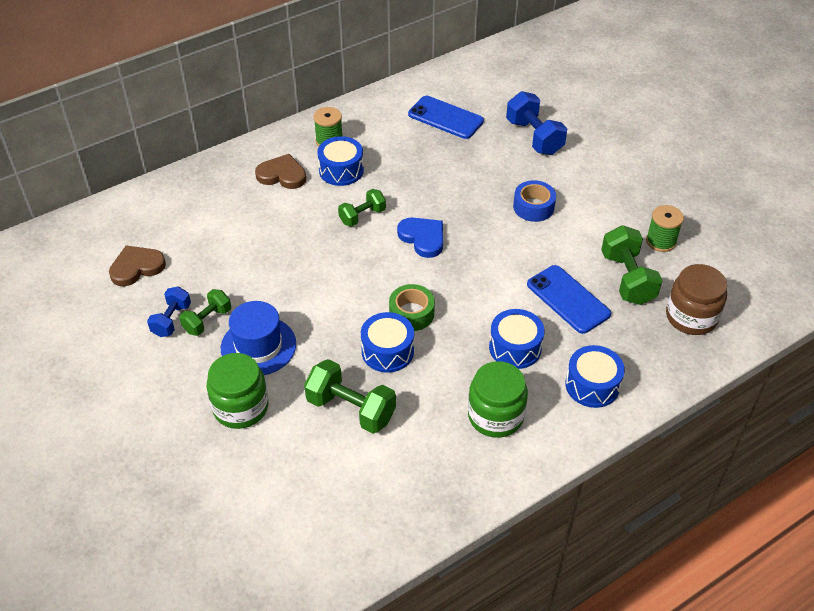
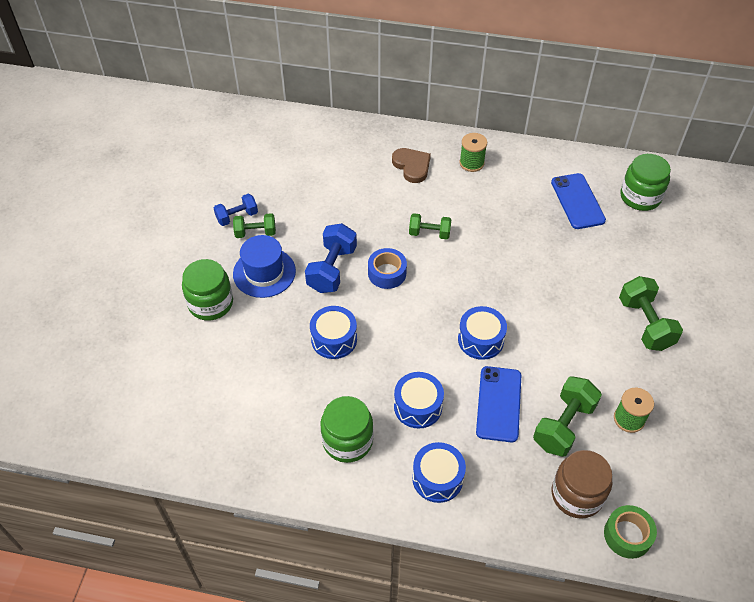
camera: 45 degrees right, 5 degrees up
brown heart [109,246,166,286] -> none
green dumbbell [304,359,396,434] -> green dumbbell moved to [619,276,683,351]
blue drum [317,136,364,186] -> blue drum moved to [458,306,507,360]
green tape [389,284,435,331] -> green tape moved to [604,505,657,559]
blue heart [397,218,443,258] -> none
blue dumbbell [506,91,568,155] -> blue dumbbell moved to [305,223,357,293]
blue tape [513,180,556,222] -> blue tape moved to [368,248,407,289]
none -> green jar [620,154,671,211]

